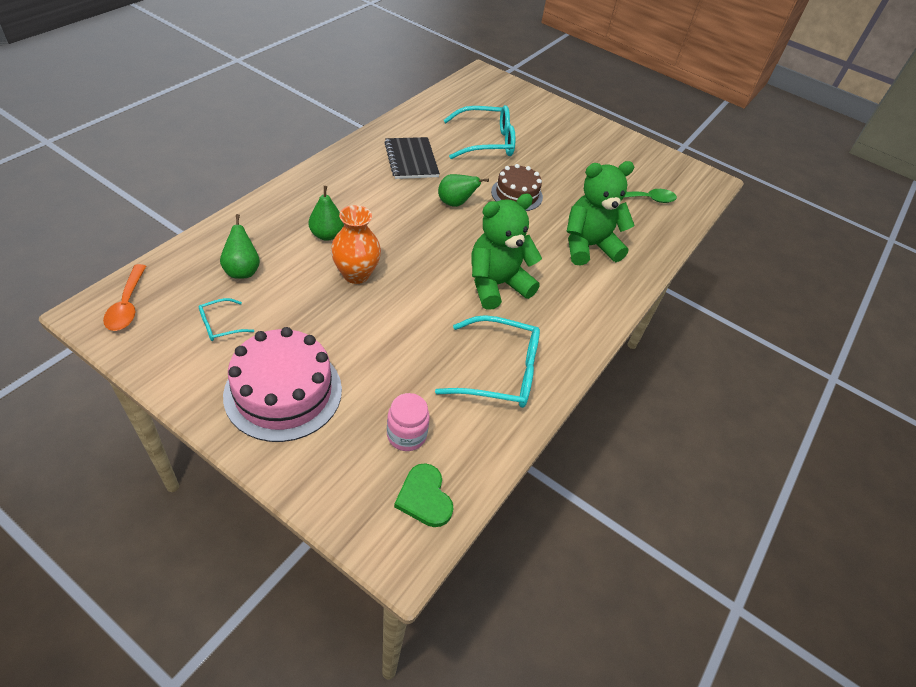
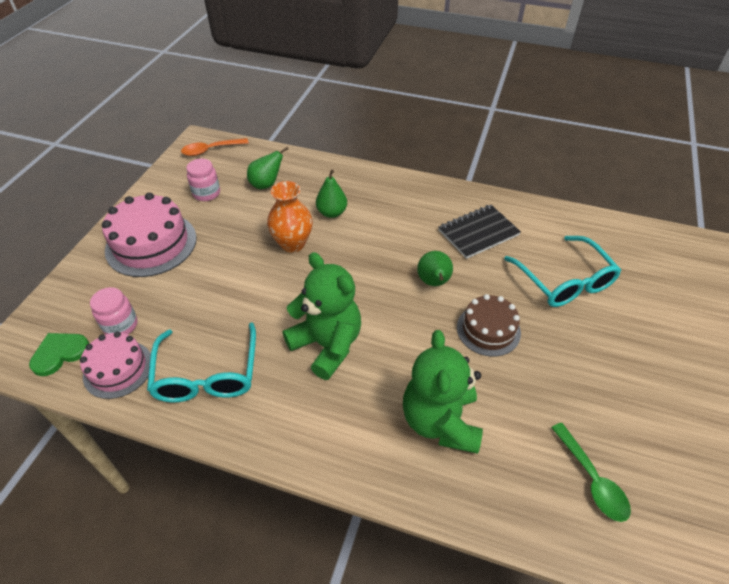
camera: 80 degrees right, 0 degrees up
turquoise glasses [198,298,254,341] -> pink jar [186,159,220,201]
green teddy bear [567,161,635,266] -> green teddy bear turned 150 degrees counterclockwise [403,330,483,454]
none -> pink cake [80,331,151,399]

